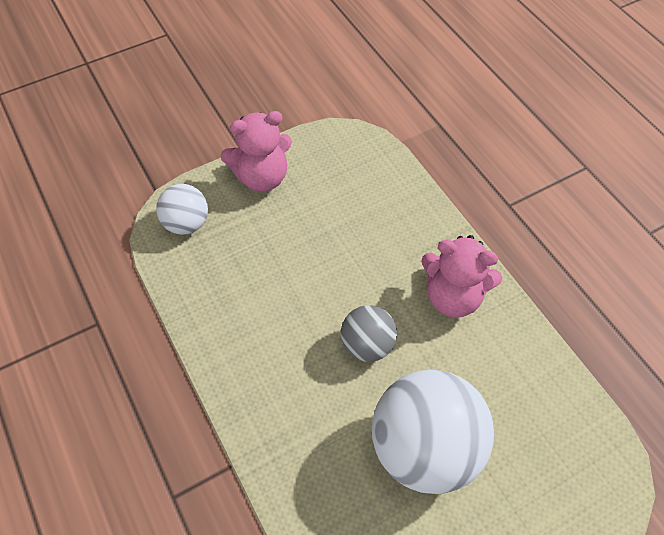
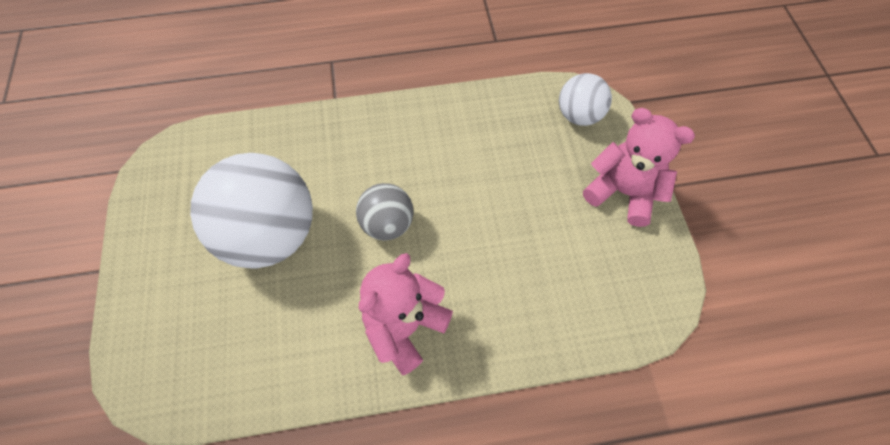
camera: 110 degrees right, 5 degrees up
pink teddy bear [221,111,292,192] -> pink teddy bear turned 120 degrees clockwise [583,108,695,227]

